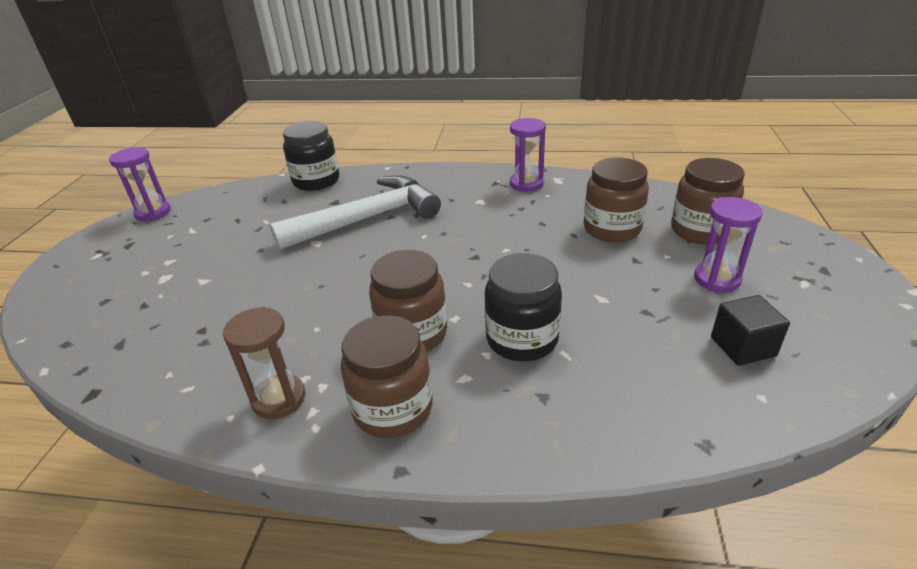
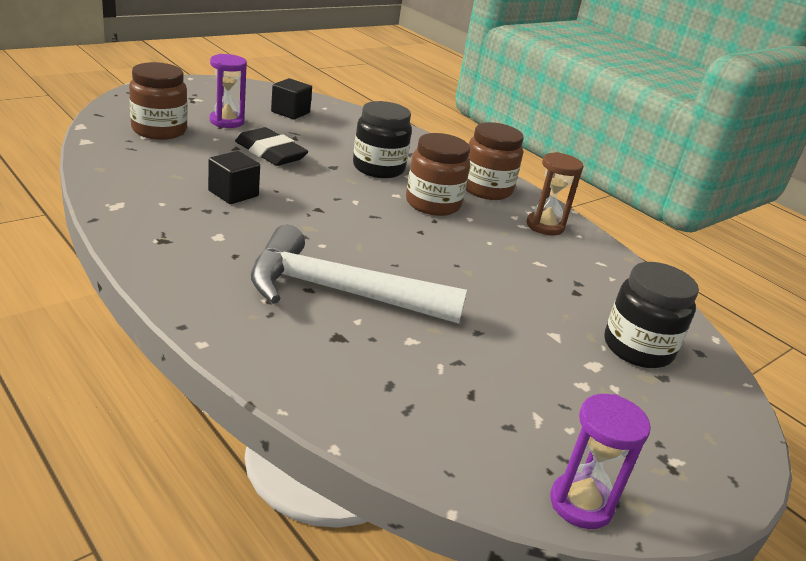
camera: 145 degrees left, 5 degrees down
black jar [283,121,339,191] -> black jar moved to [604,262,699,368]
purple hourglass [510,118,546,192] -> none
brown jar [584,157,649,242] -> none
none -> black cube [208,151,260,204]
none -> black eraser [235,127,308,166]

